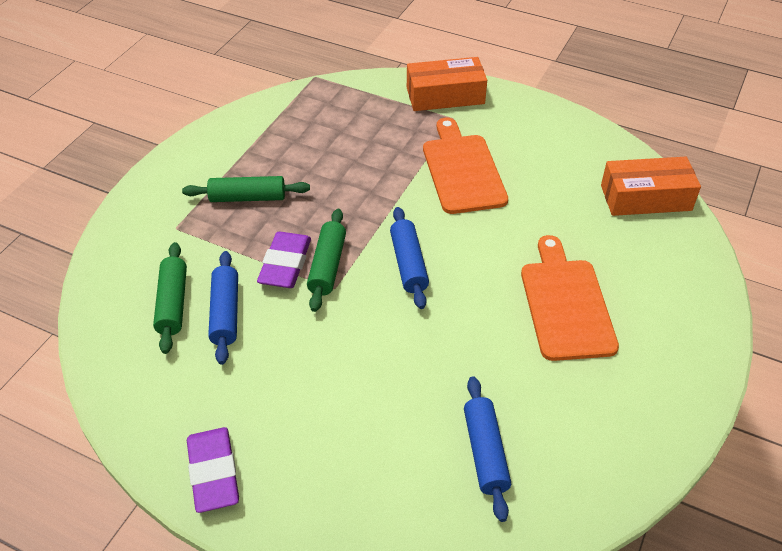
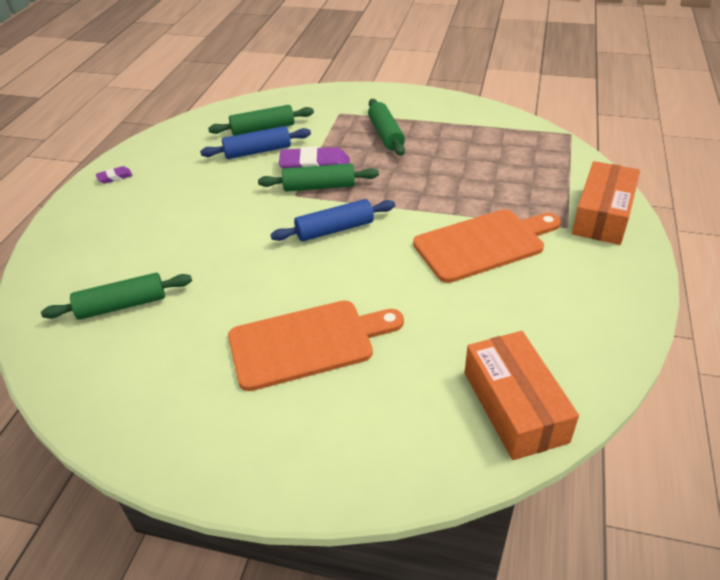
camera: 80 degrees right, 5 degrees down
purple eraser [187,427,239,513] -> purple eraser [96,166,133,184], size x0.48
orange box [407,57,487,111] -> orange box turned 45 degrees clockwise [572,161,640,245]
blue rolling pin [464,376,511,522] -> green rolling pin [41,273,192,320]

